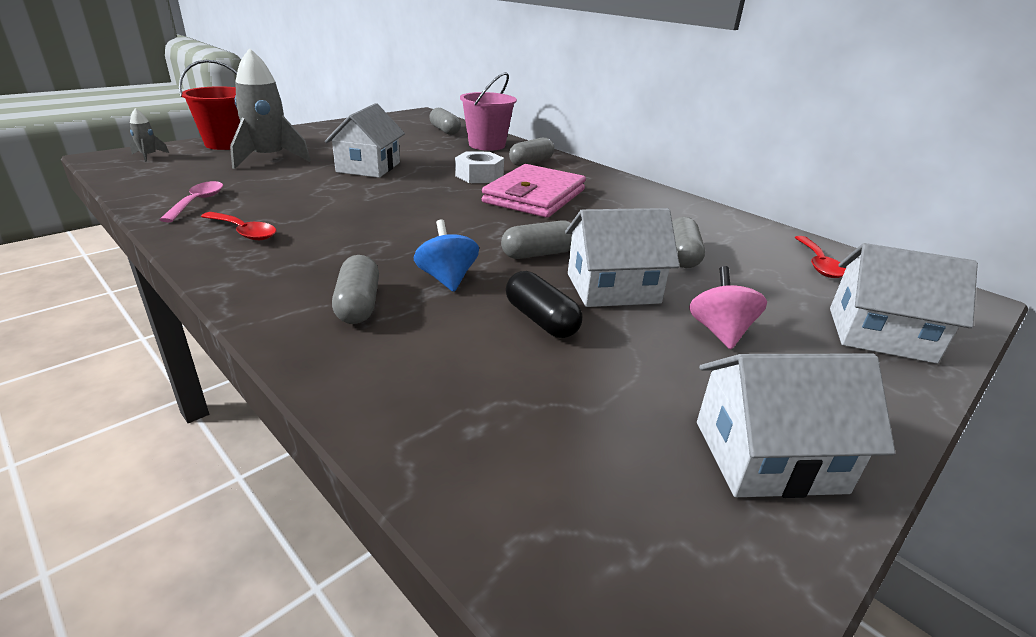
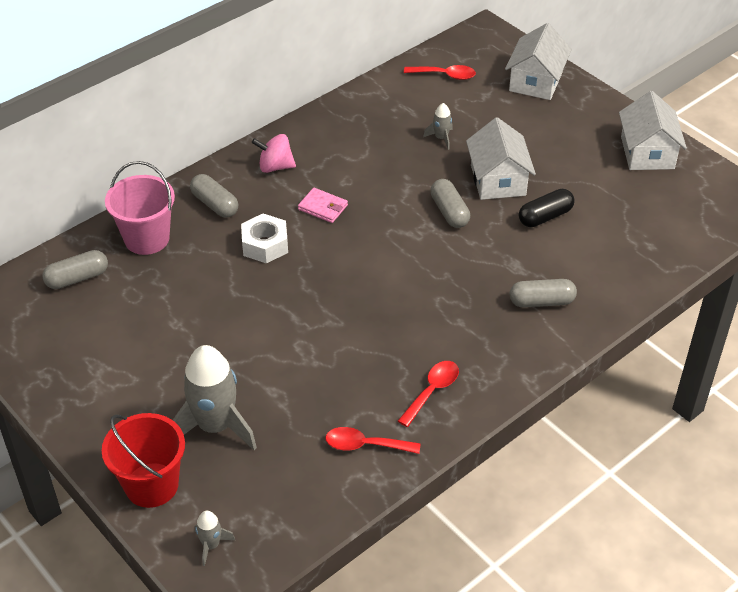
camera: 85 degrees left, 15 degrees up
pink spoon [159,181,223,222] -> red spoon [325,427,420,454]
white house [325,103,405,178] -> none
blue spinning top [414,219,479,292] -> none
pink wallet [482,164,586,218] -> pink wallet [298,188,348,223], size x0.45
grey capsule [672,217,705,268] -> grey rocket [423,103,453,150]
pink spinning top [689,266,767,349] -> pink spinning top moved to [252,134,296,173]

